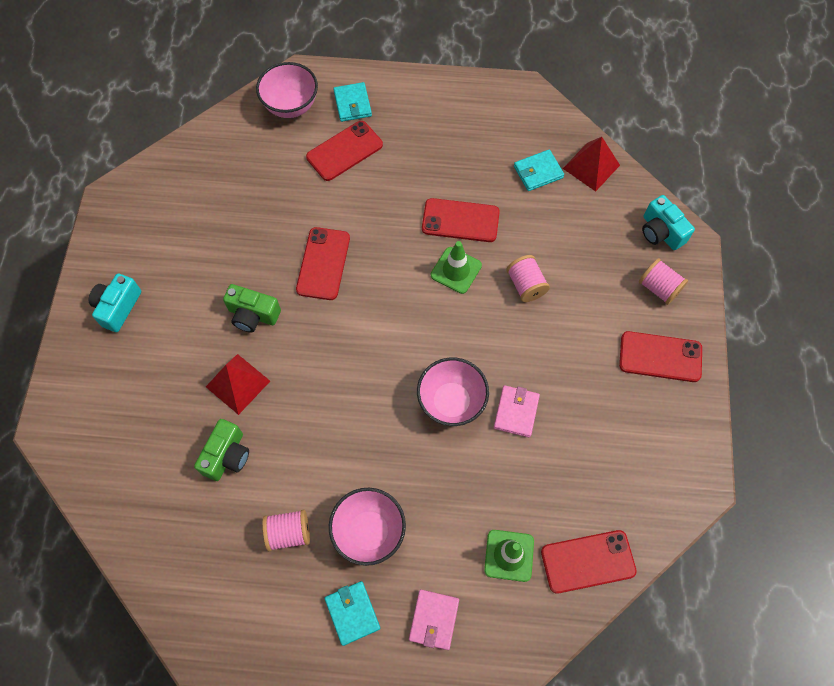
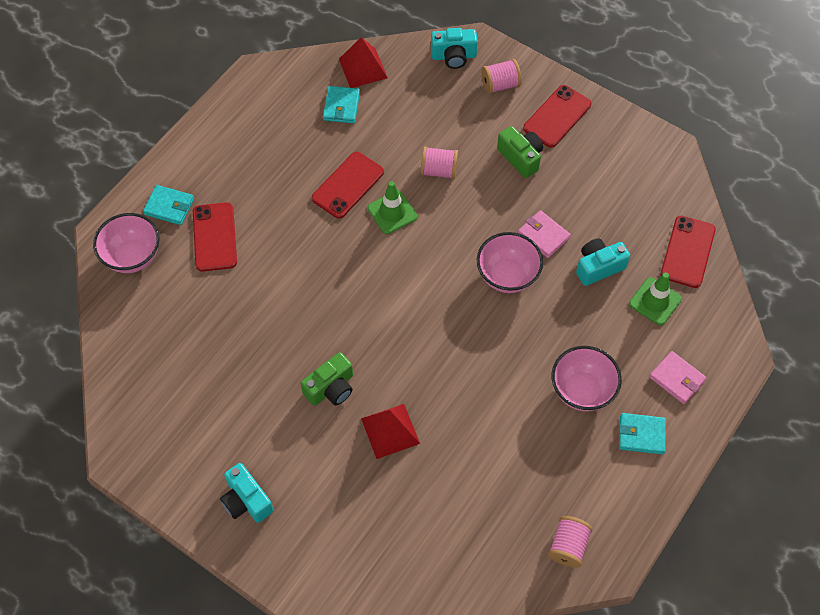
camera: 60 degrees left, 5 degrees down
green camera [194,419,249,481] -> green camera moved to [497,126,543,178]
pink spool [262,509,310,551] -> pink spool moved to [548,516,593,568]
red phone [296,227,350,300] -> none
none -> turquoise camera [576,238,630,286]

